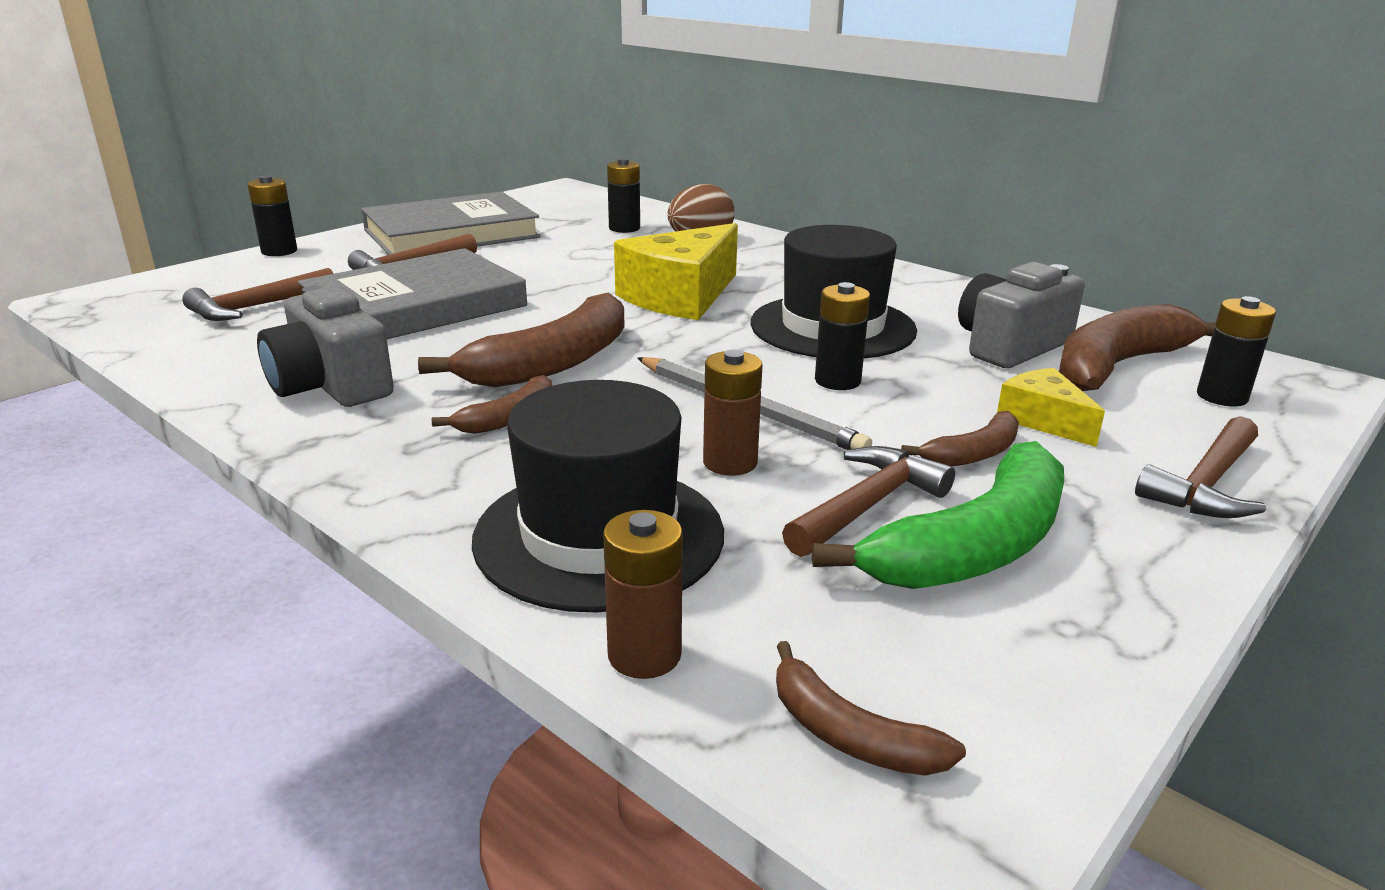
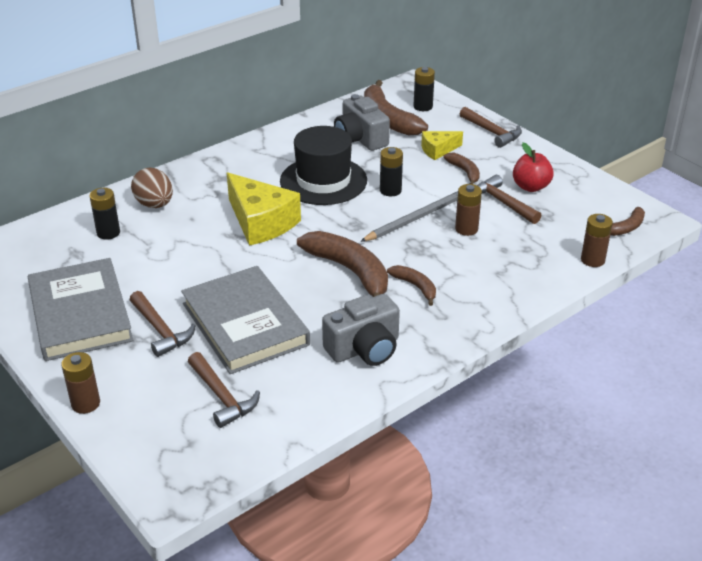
camera: 80 degrees left, 10 degrees up
black battery [248,175,297,256] -> brown battery [61,352,100,414]
black hat [472,380,724,612] -> none
green banana [812,441,1064,589] -> red apple [513,142,554,192]

